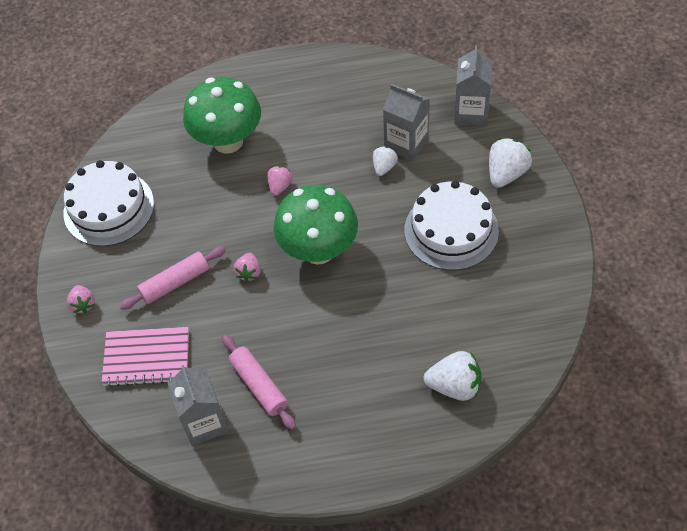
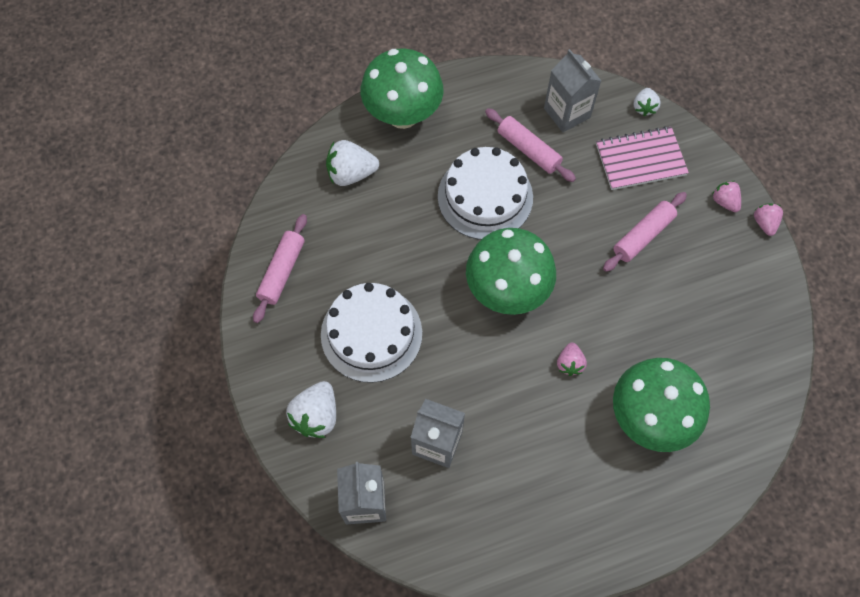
camera: 165 degrees right, 10 degrees up
white cake [64,160,154,246] -> white cake moved to [438,147,533,240]
pink strawberry [233,253,261,282] -> pink strawberry moved to [754,203,783,236]
white strawberry [373,147,398,176] -> white strawberry moved to [634,88,660,116]
none -> pink rolling pin [253,214,307,323]
none -> green mushroom [361,49,444,129]

